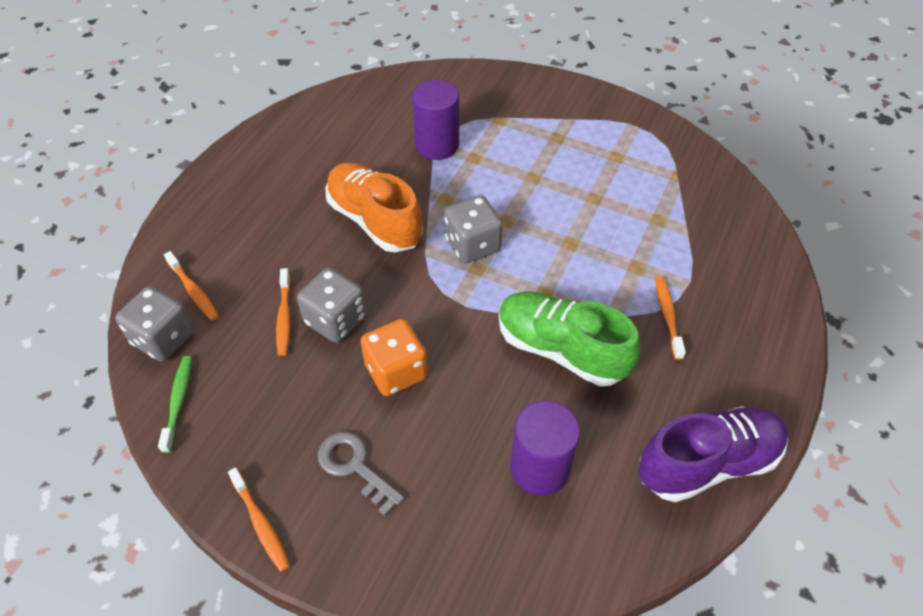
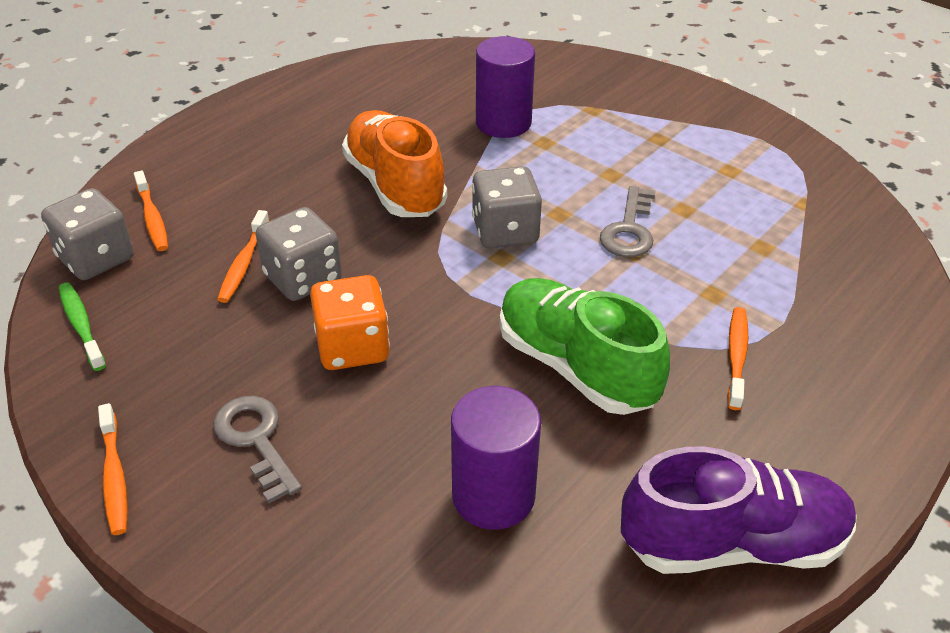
camera: 15 degrees right, 10 degrees down
green toothbrush [158,356,192,453] -> green toothbrush turned 45 degrees counterclockwise [59,283,106,371]
none -> grey key [600,186,655,257]

